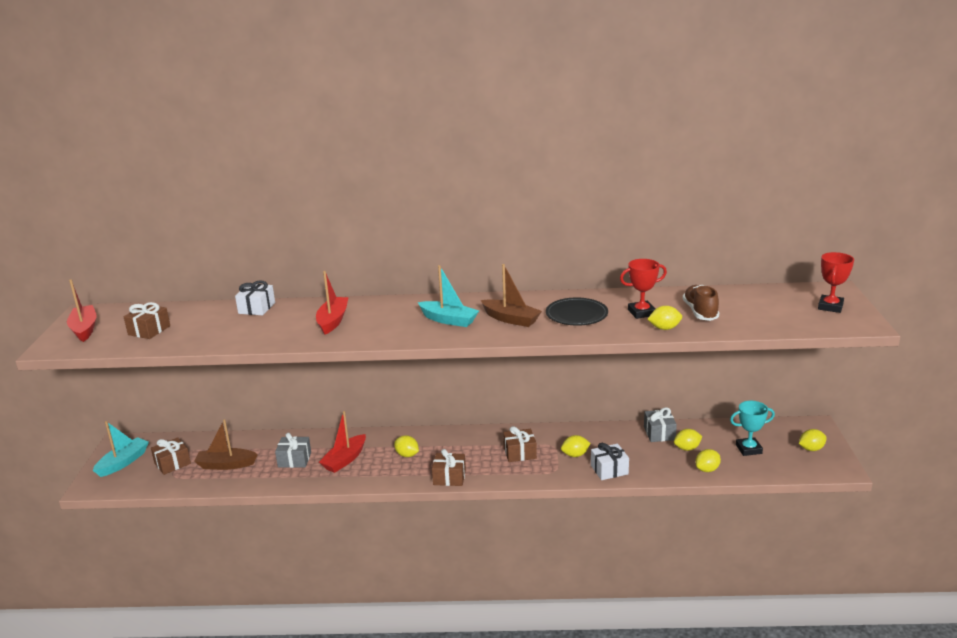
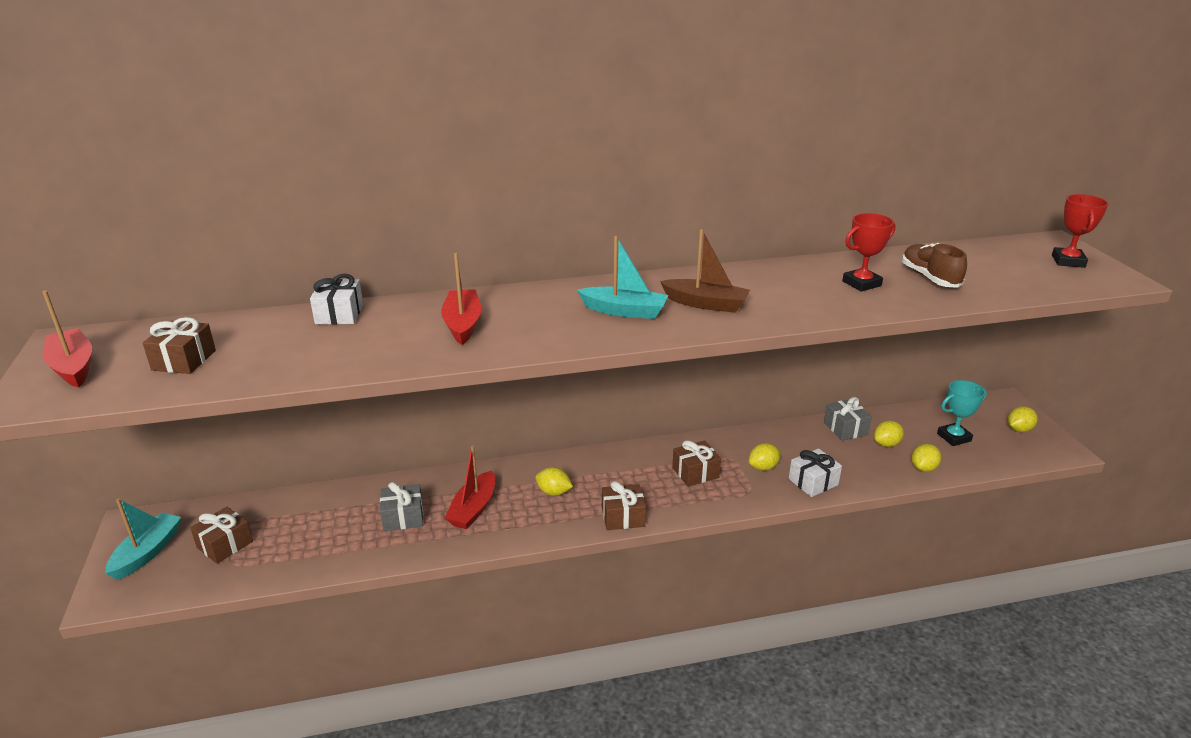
camera: 15 degrees left, 5 degrees up
brown boat [194,419,258,470] -> none
black plate [546,297,608,326] -> none
yellow lemon [648,306,682,330] -> none

